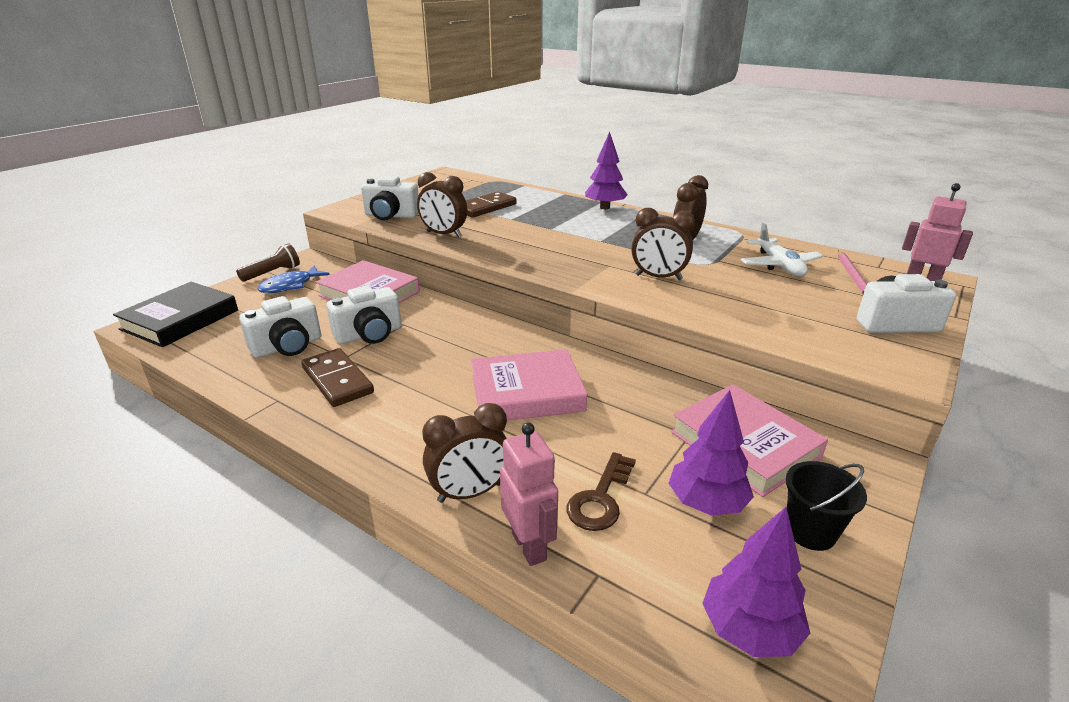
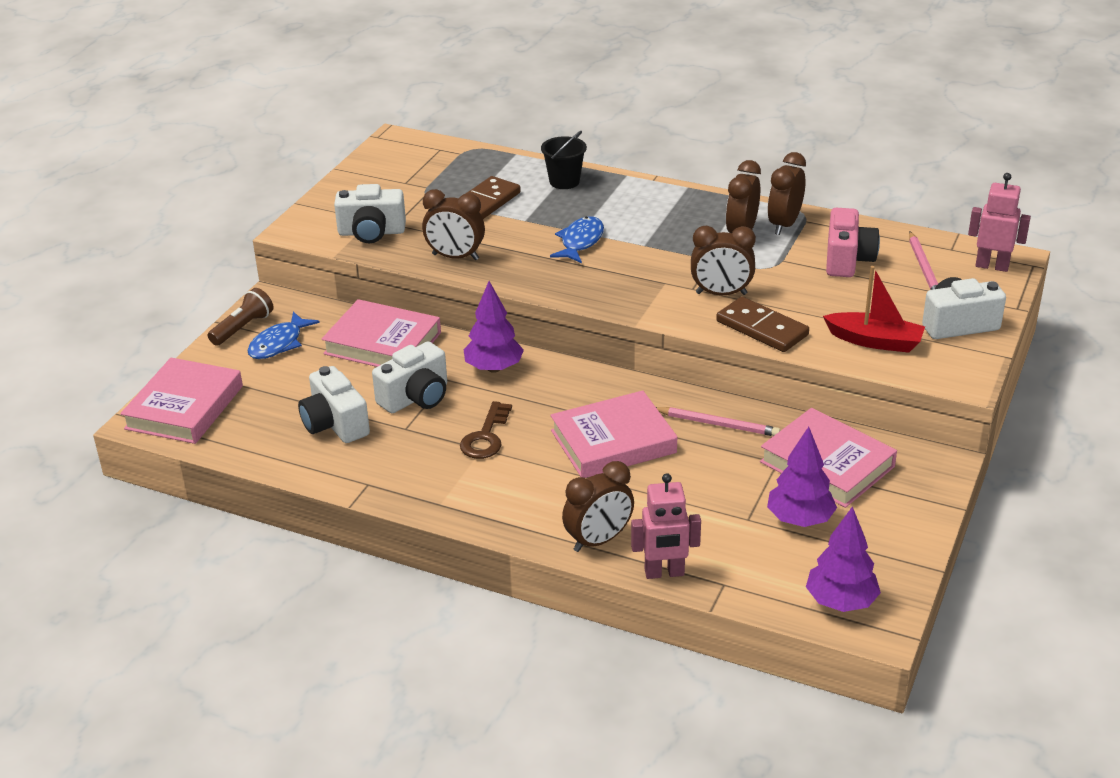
camera: 10 degrees left, 5 degrees up
black book [113,282,238,347] -> pink book [120,358,243,444]
white camera [239,296,321,358] -> white camera turned 105 degrees clockwise [298,366,370,443]
brown domino [301,348,374,407] -> brown domino moved to [716,297,809,352]
pink robot [500,422,558,566] -> pink robot turned 120 degrees clockwise [631,473,701,579]
brown key [567,452,636,531] -> brown key moved to [460,401,512,459]
purple tree [585,132,627,209] -> purple tree moved to [463,281,524,373]
white plane [741,223,823,276] -> pink camera [826,208,880,277]
black bucket [786,461,867,551] -> black bucket moved to [541,131,587,189]
none -> blue fish [550,216,604,263]
none -> pink pencil [656,407,780,436]
none -> brown clock [768,152,806,235]
none -> red boat [823,266,925,353]

